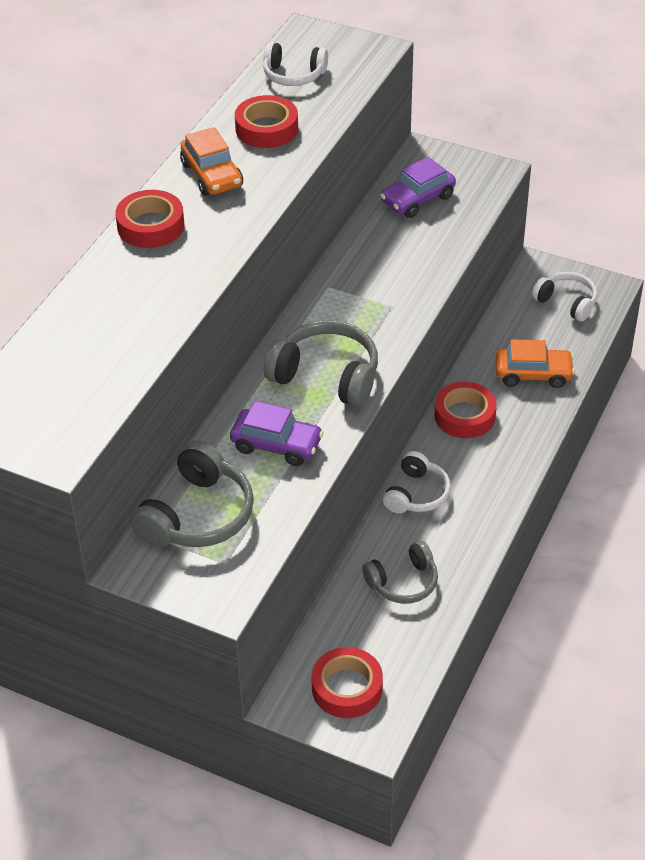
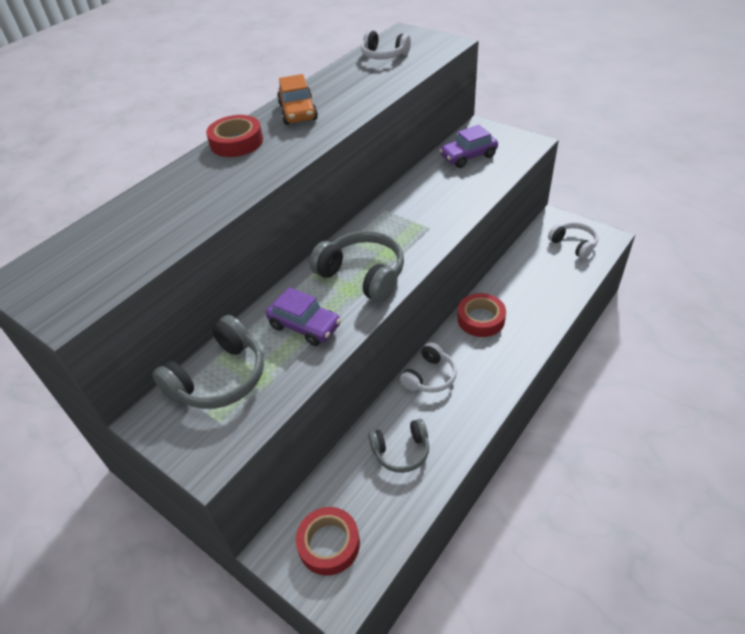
camera: 15 degrees right, 0 degrees up
red tape [235,95,298,148] -> none
orange car [496,339,575,388] -> none

